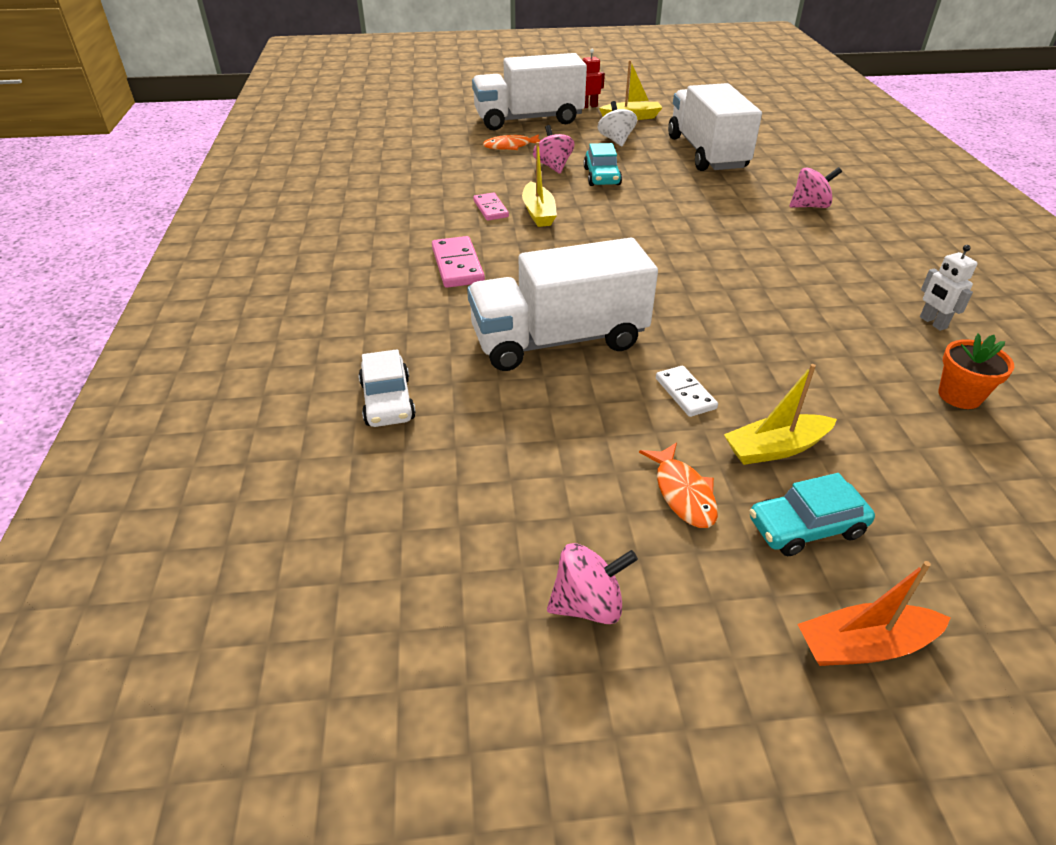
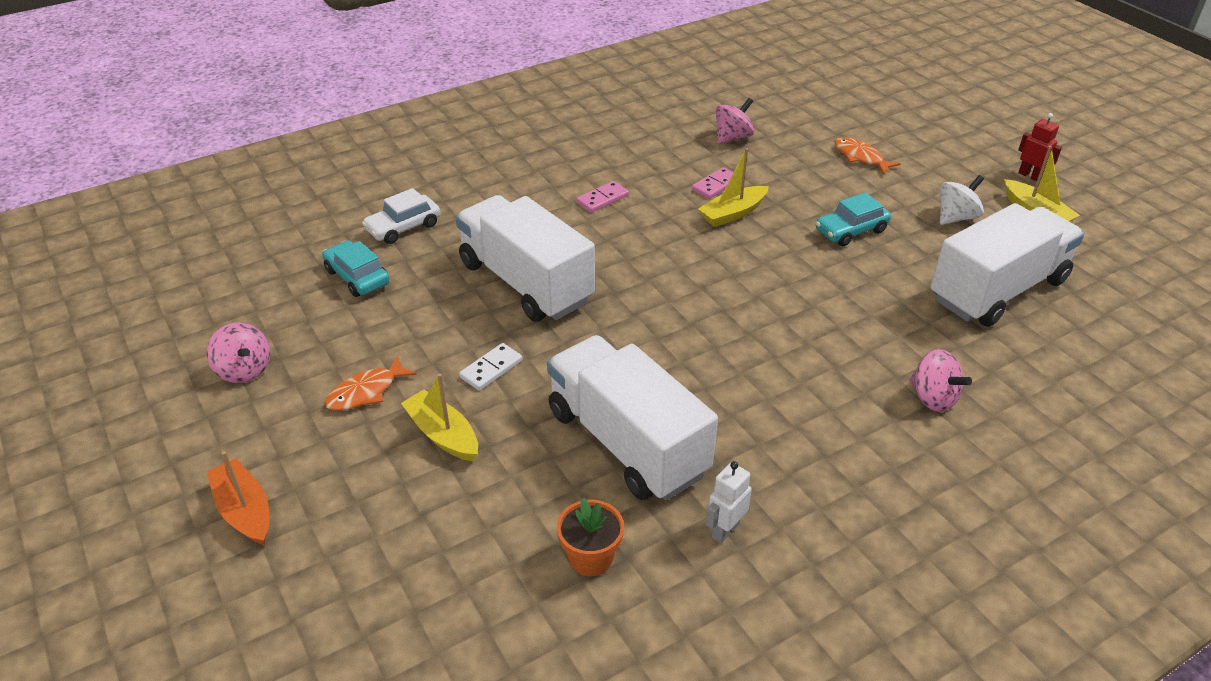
camera: 65 degrees right, 0 degrees up
pink domino [432,236,485,288] -> pink domino [576,181,629,213], size x0.66
white truck [472,53,587,131] -> white truck moved to [547,335,718,501]
pink spinning top [533,125,575,173] -> pink spinning top moved to [716,98,754,144]
turquoise car [750,473,875,556] -> turquoise car moved to [322,240,390,297]

